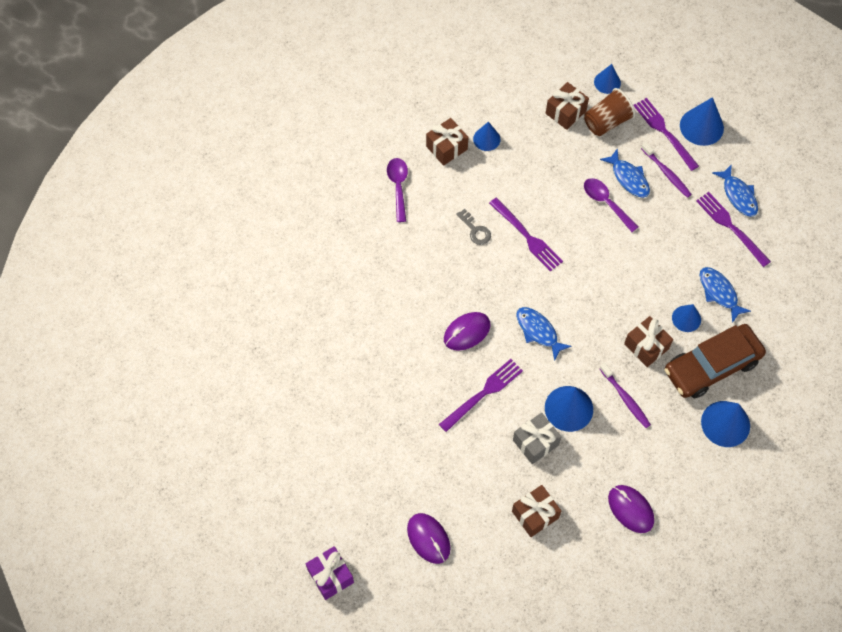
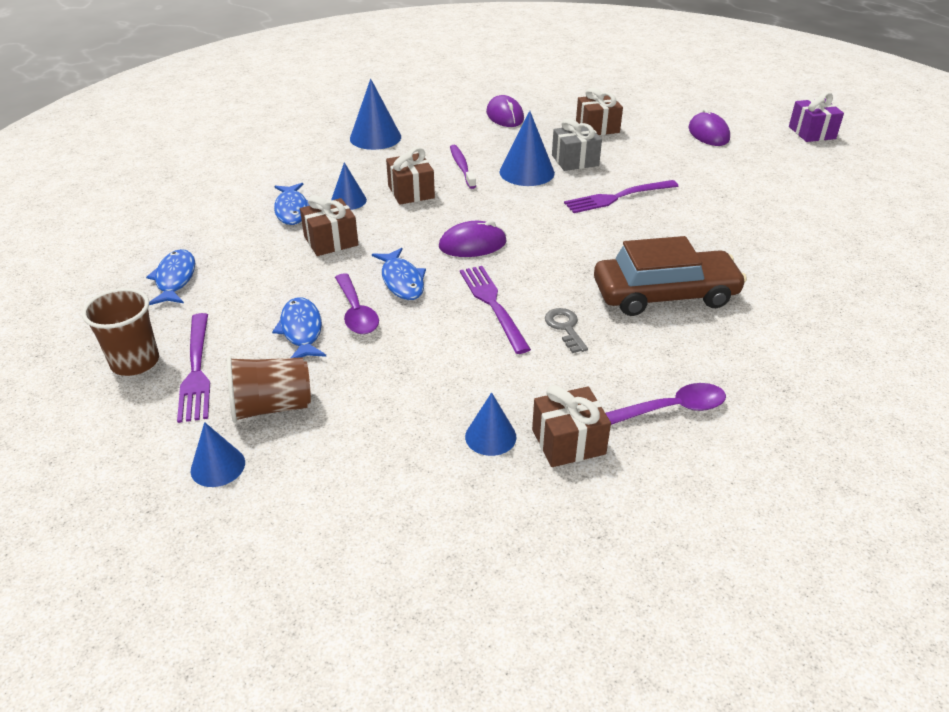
camera: 160 degrees left, 25 degrees down
purple spoon [387,158,408,222] -> purple spoon turned 120 degrees counterclockwise [606,383,726,425]
purple mouse [444,312,491,351] -> purple mouse moved to [439,220,507,257]
blue fish [516,307,572,361] -> blue fish moved to [372,248,426,300]
brown gift [546,82,589,130] -> brown gift moved to [300,195,359,256]
purple toothbrush [641,142,692,198] -> none
brown car [665,324,766,398] -> brown car moved to [594,236,747,316]
blue cone [680,97,724,146] -> brown cup [82,288,159,376]
purple fork [696,192,771,267] -> none

